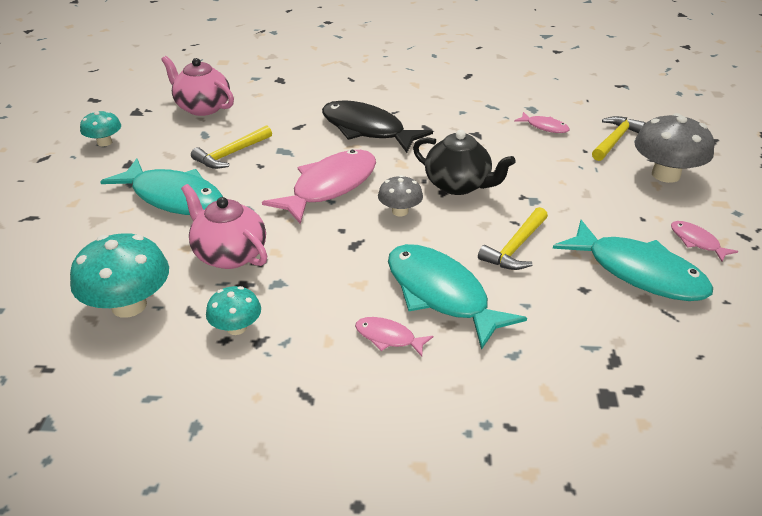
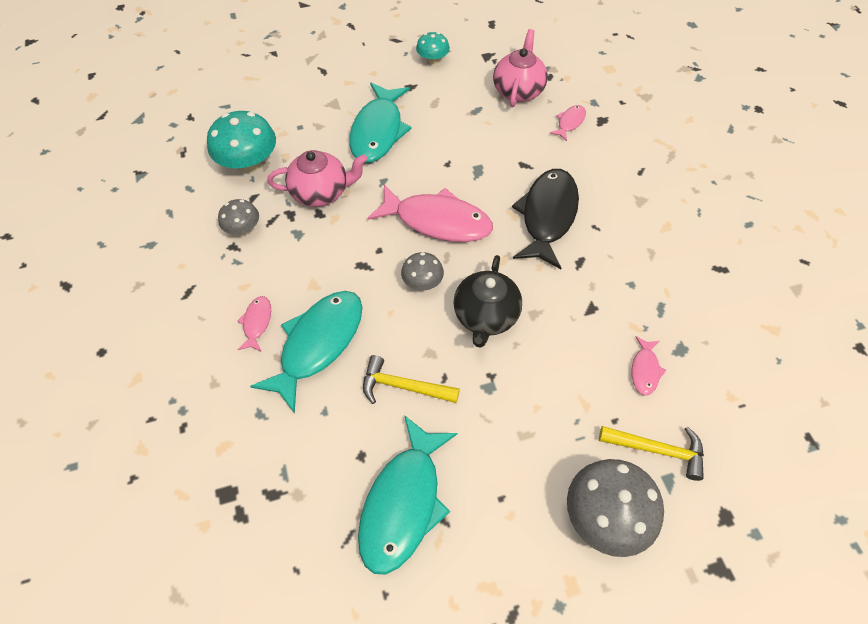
camera: 70 degrees right, 20 degrees up
pink teapot [181,184,267,269] -> pink teapot turned 60 degrees clockwise [267,150,368,207]
yellow hammer [191,125,272,169] -> none
turquoise mushroom [206,286,261,335] -> grey mushroom [218,199,259,235]
pink fish [671,221,738,262] -> pink fish moved to [549,105,586,141]

